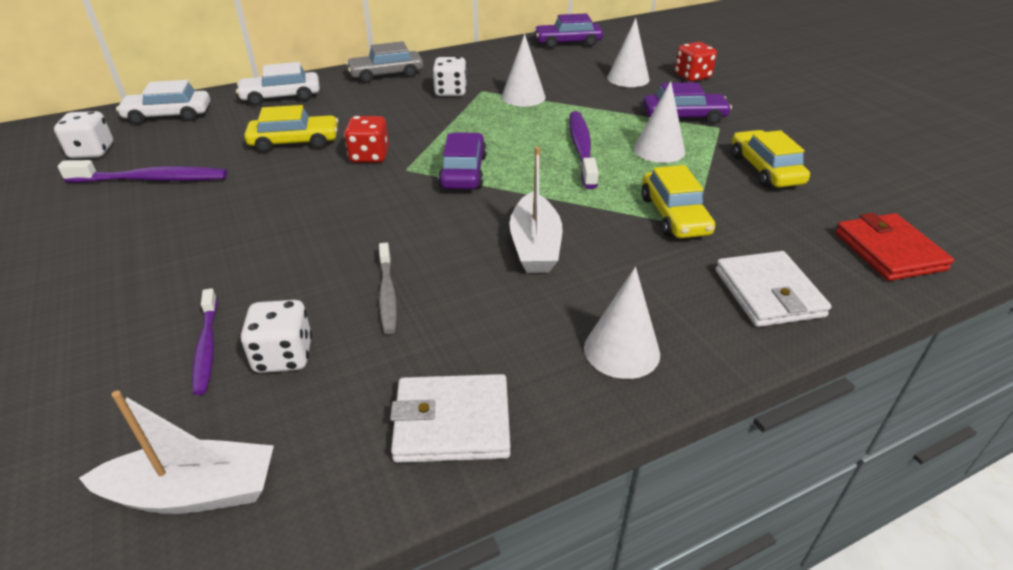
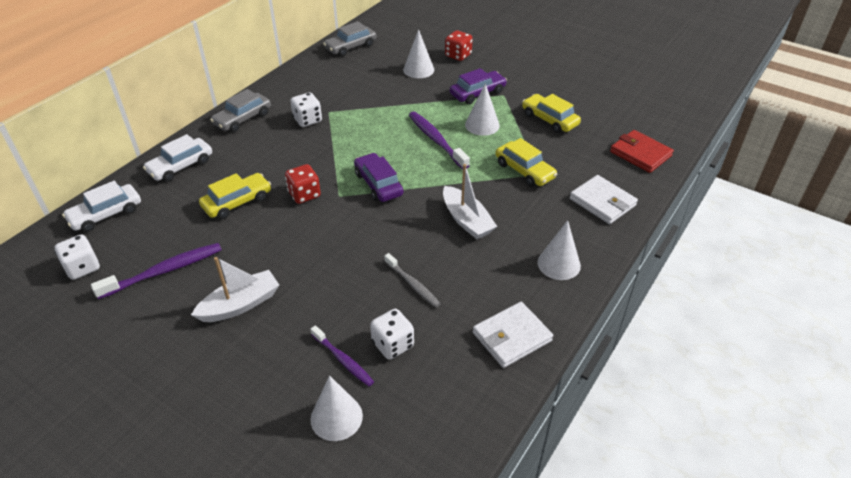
camera: 30 degrees left, 5 degrees up
white boat [79,390,274,514] -> white boat moved to [191,257,279,322]
white cone [501,34,546,107] -> white cone moved to [310,375,363,441]
purple car [534,13,603,48] -> grey car [323,21,376,56]

